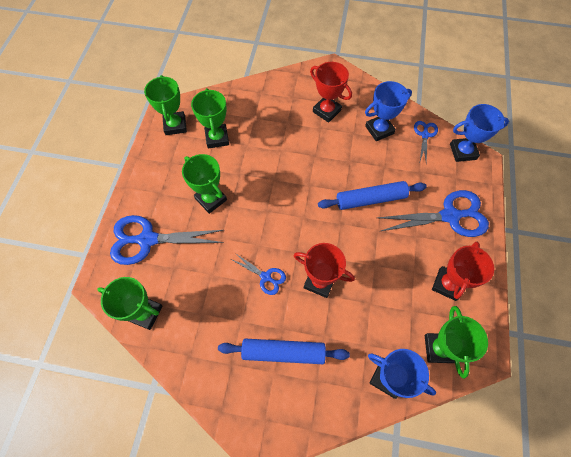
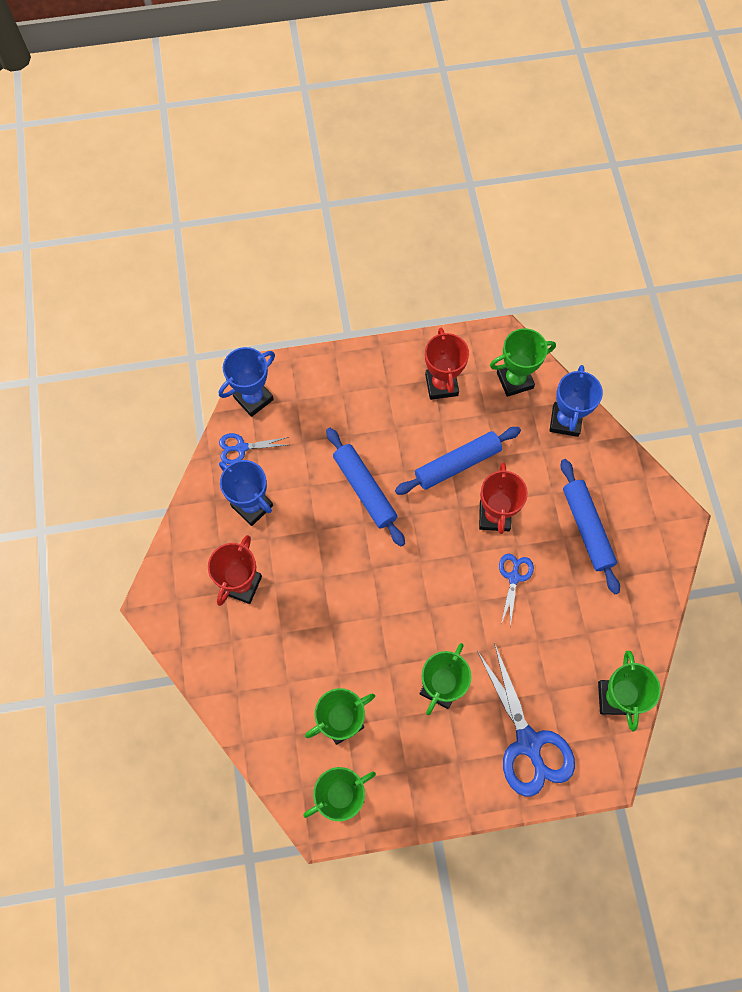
camera: 110 degrees left, 5 degrees up
blue scissors [378,190,489,237] -> none
red trophy [432,242,494,301] -> red trophy turned 75 degrees clockwise [425,328,469,400]
blue trophy [450,104,509,162] -> blue trophy turned 75 degrees clockwise [219,347,275,417]
none -> blue rolling pin [395,427,521,495]

